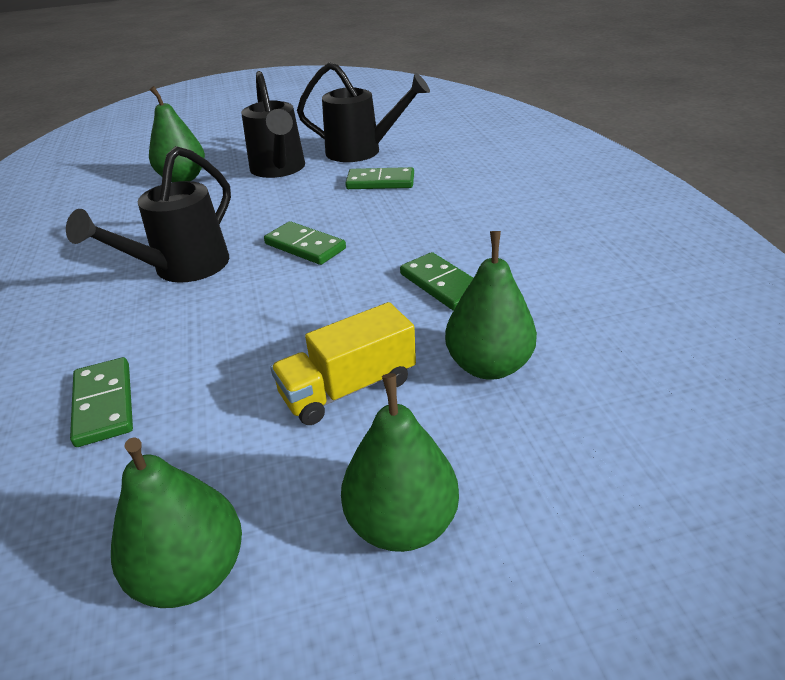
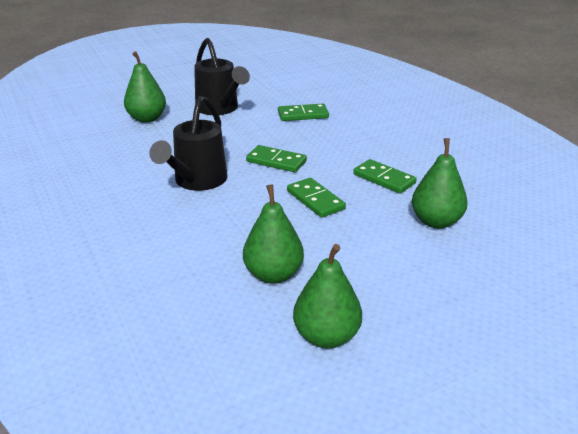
camera: 15 degrees left, 5 degrees down
green domino [70,357,133,447] -> green domino moved to [287,178,346,218]
yellow truck [270,302,416,425] -> none
black watering can [297,62,430,162] -> none
green pear [341,373,459,552] -> green pear moved to [243,185,304,284]

